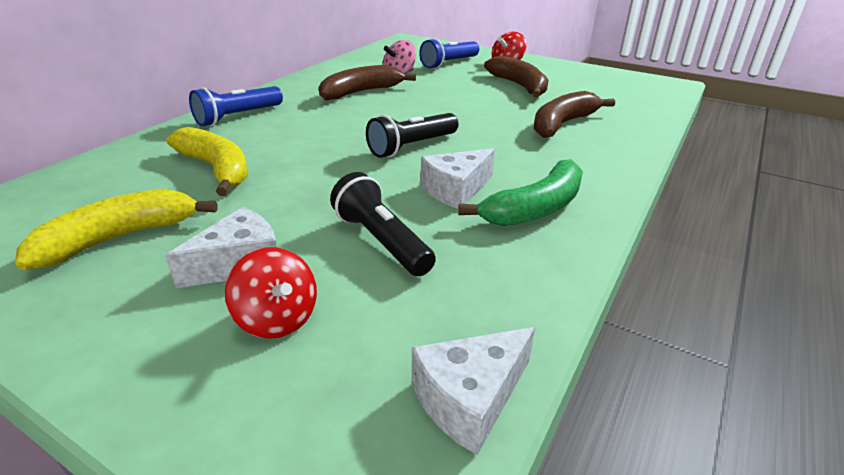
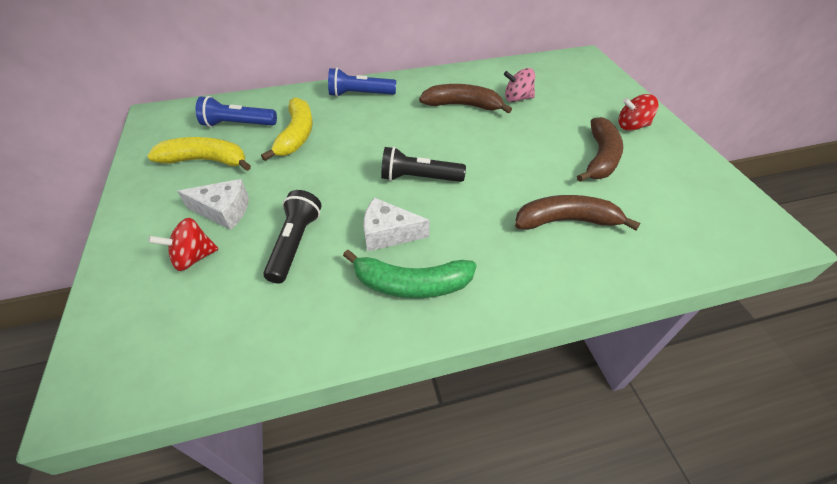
camera: 45 degrees right, 15 degrees up
red spinning top [225,247,317,339] -> red spinning top turned 60 degrees clockwise [148,218,218,271]
white cheese [412,327,535,455] -> none
blue flashlight [419,38,479,69] -> blue flashlight moved to [196,96,277,127]

